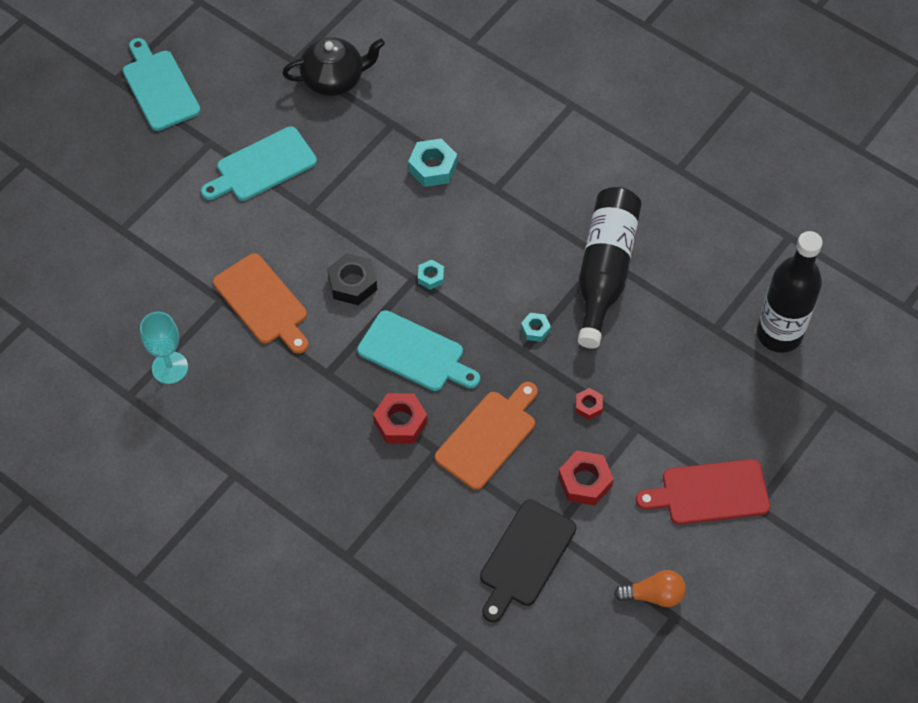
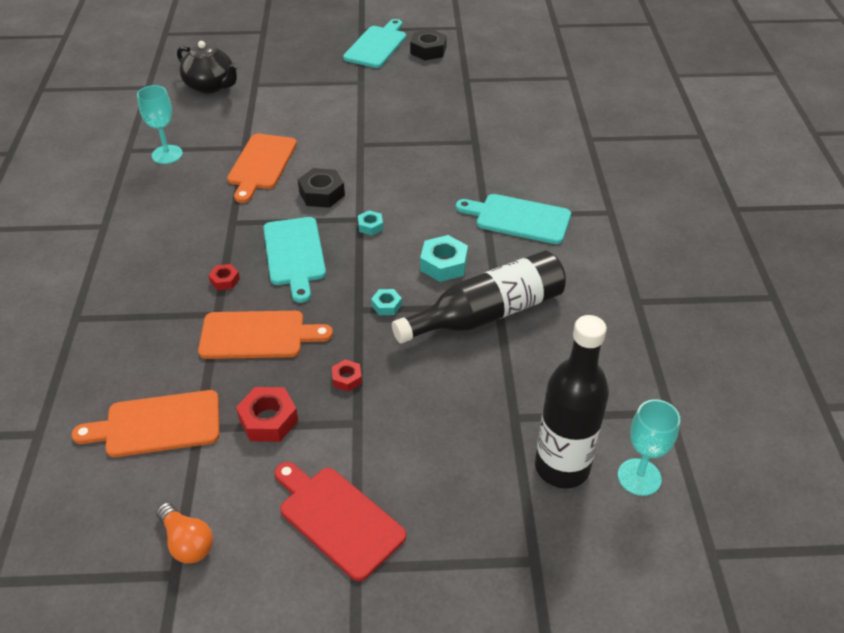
camera: 50 degrees right, 15 degrees down
turquoise cutting board [201,126,317,201] -> turquoise cutting board moved to [456,194,571,244]
black teapot [282,37,385,96] -> black teapot moved to [177,41,239,94]
red nut [373,393,428,444] -> red nut [208,264,240,290], size x0.57
turquoise nut [408,139,457,187] -> turquoise nut moved to [420,235,468,282]
black cutting board [480,499,576,622] -> orange cutting board [71,390,219,457]
none -> black nut [410,29,447,60]
none -> turquoise goblet [618,399,680,496]

